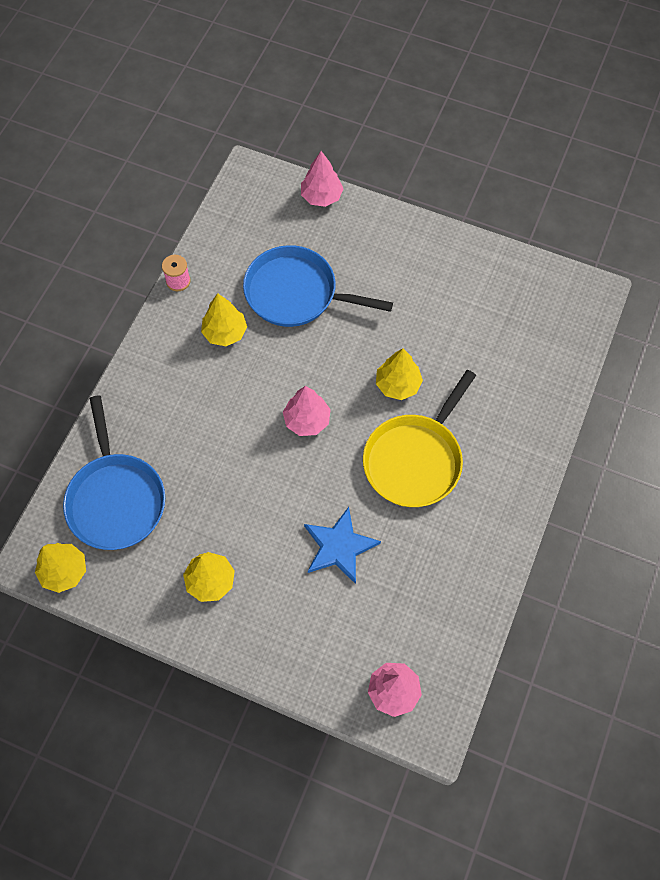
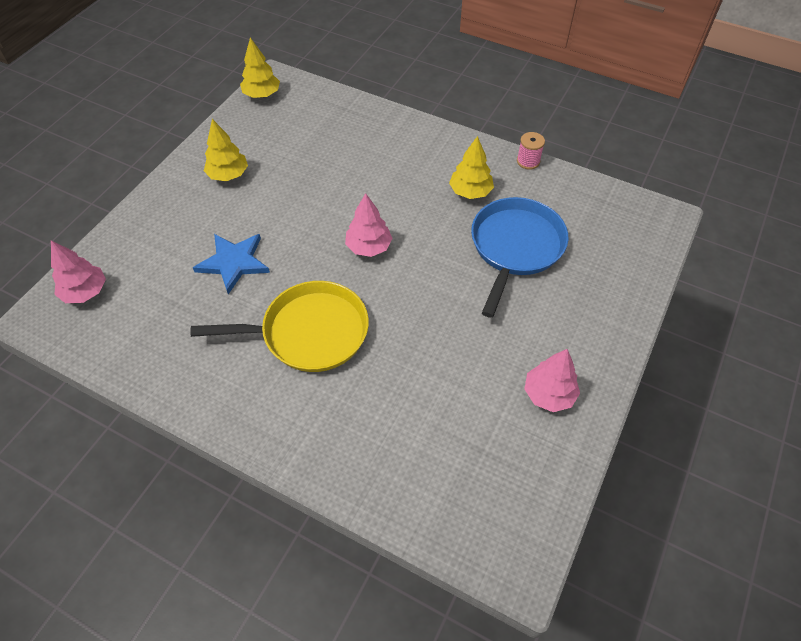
camera: 95 degrees right, 10 degrees down
blue pan [63,395,165,550] -> none
pink tree [301,151,344,207] -> pink tree moved to [524,349,580,412]
yellow pan [363,370,476,507] -> yellow pan turned 135 degrees clockwise [190,281,369,372]
yellow tree [376,348,423,400] -> none

